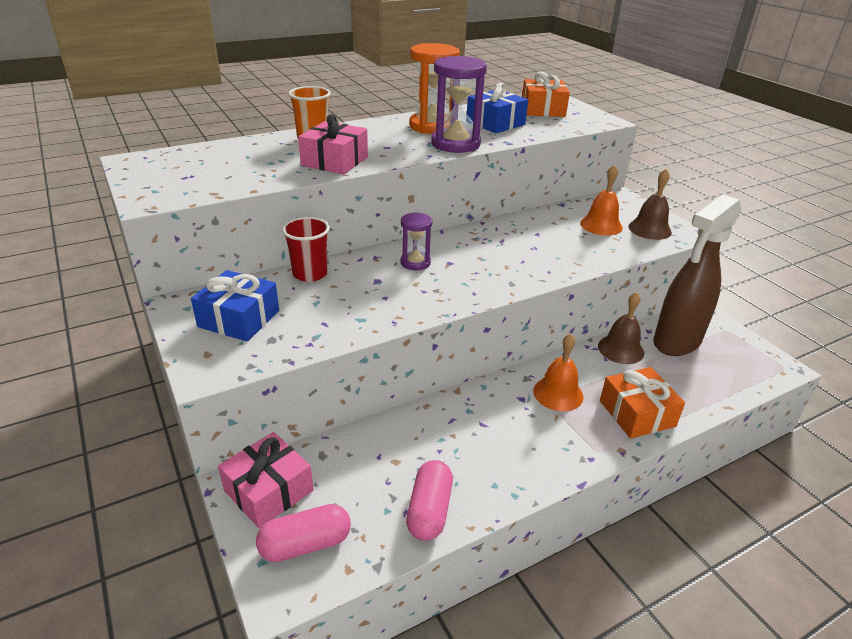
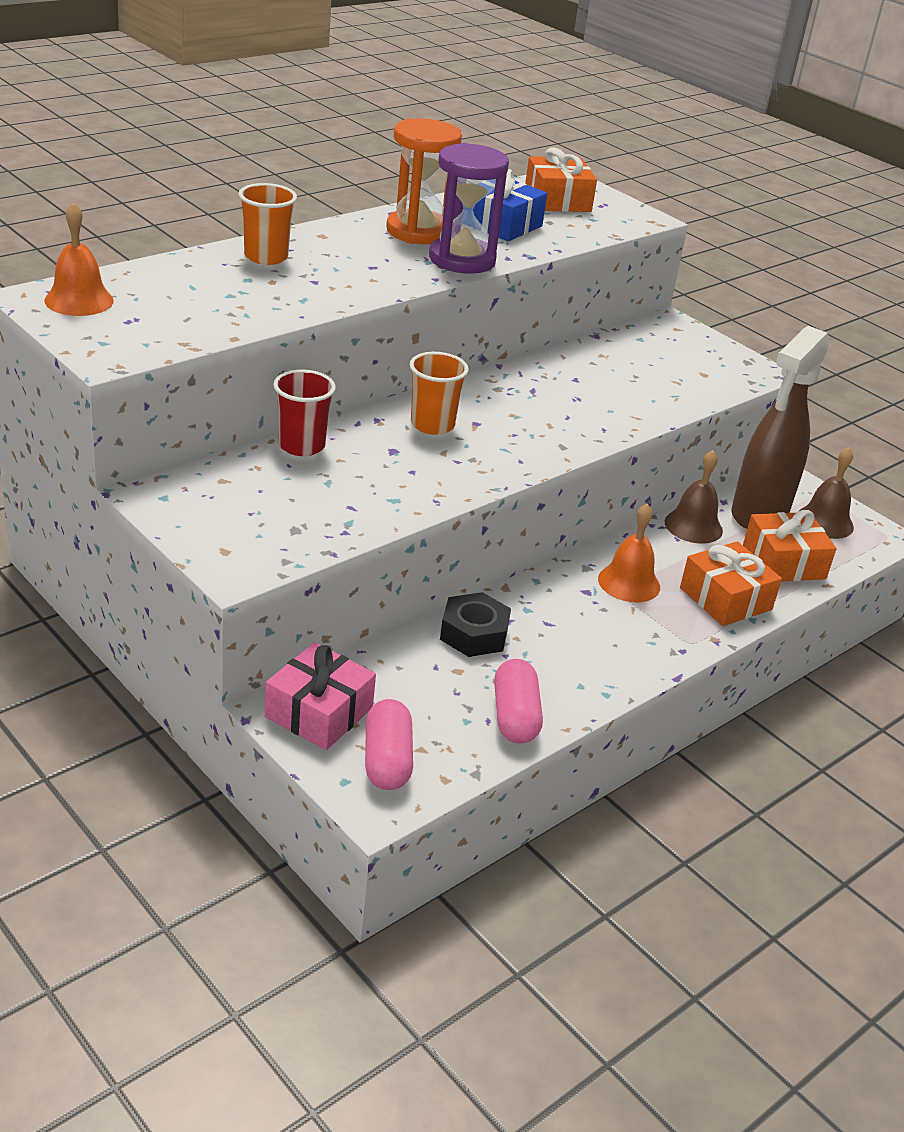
camera: 15 degrees left, 0 degrees up
blue gift [191,270,279,342] -> none
pink capsule [256,504,351,562] -> pink capsule turned 60 degrees counterclockwise [365,699,413,790]
pink gift [298,114,368,174] -> none
purple hourglass [400,212,432,270] -> orange cup [409,352,469,435]
orange bell [580,165,623,236] -> orange bell moved to [44,203,114,316]
brown bell [628,169,672,240] -> brown bell moved to [798,447,854,539]
none -> black nut [440,592,511,657]
none -> orange gift [743,510,836,582]

